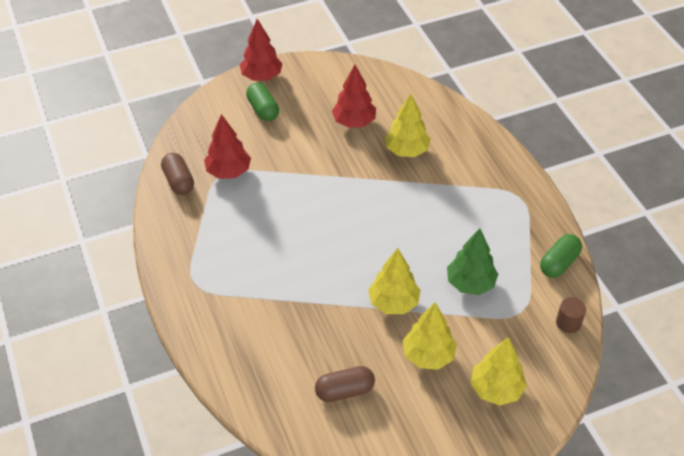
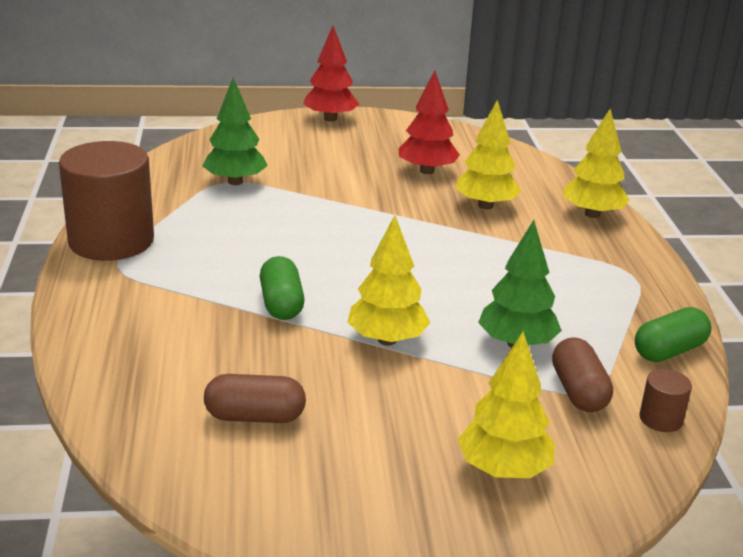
camera: 15 degrees right, 20 degrees down
brown capsule [161,153,194,195] -> brown capsule moved to [552,337,613,412]
red tree [204,114,251,179] -> green tree [202,78,268,185]
green capsule [246,83,279,121] -> green capsule moved to [260,256,304,320]
yellow tree [403,303,457,370] -> yellow tree moved to [563,109,630,218]
none -> brown cylinder [59,141,154,261]

